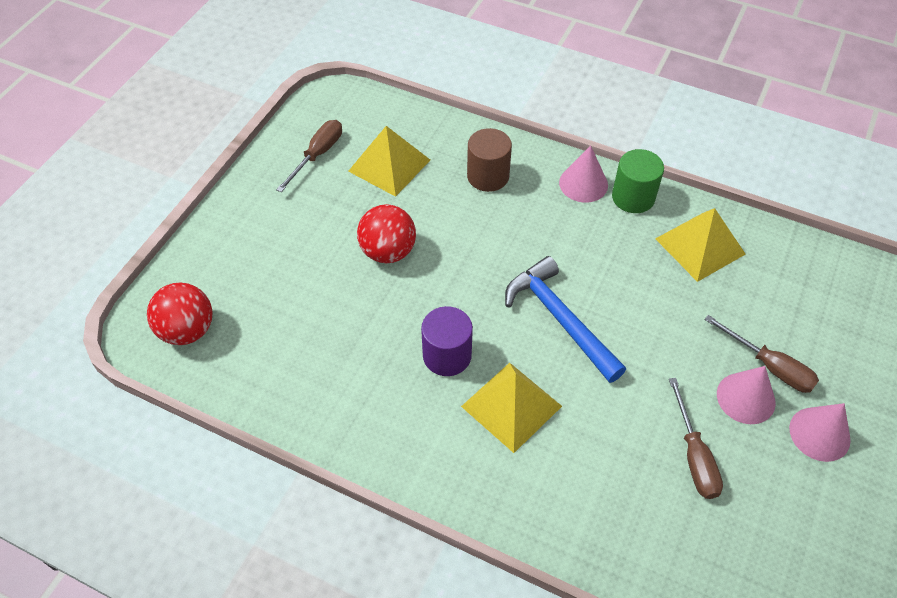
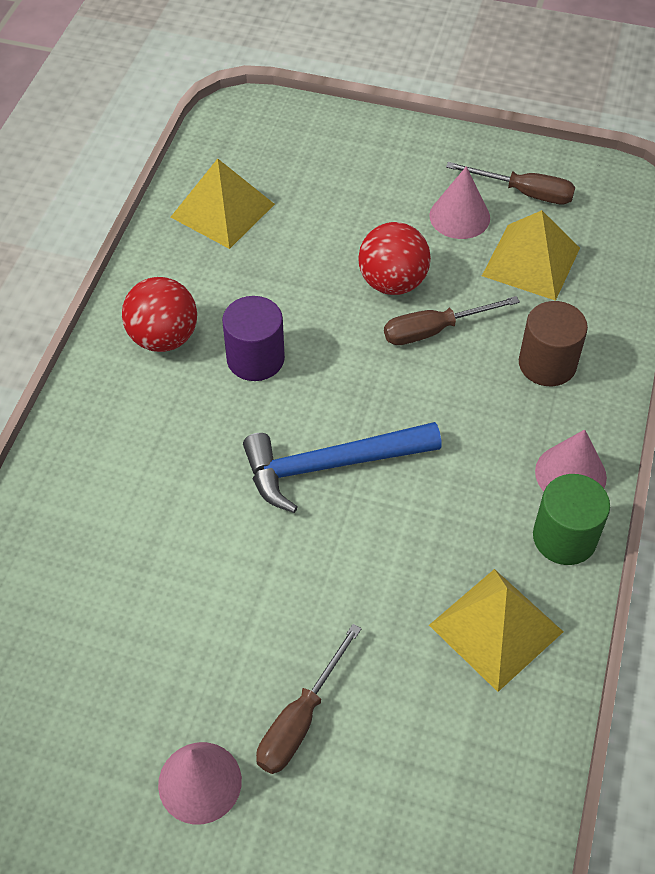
camera: 80 degrees right, 0 degrees up
red ball [147,283,213,345] -> red ball moved to [122,277,197,352]
yellow pyramid [461,363,562,453] -> yellow pyramid moved to [171,159,275,249]
blue hammer [505,256,626,383] -> blue hammer turned 150 degrees counterclockwise [243,422,442,513]
brown screwdriver [669,378,723,499] -> brown screwdriver moved to [384,296,520,345]
pink cone [717,366,776,424] -> pink cone moved to [429,166,490,239]

